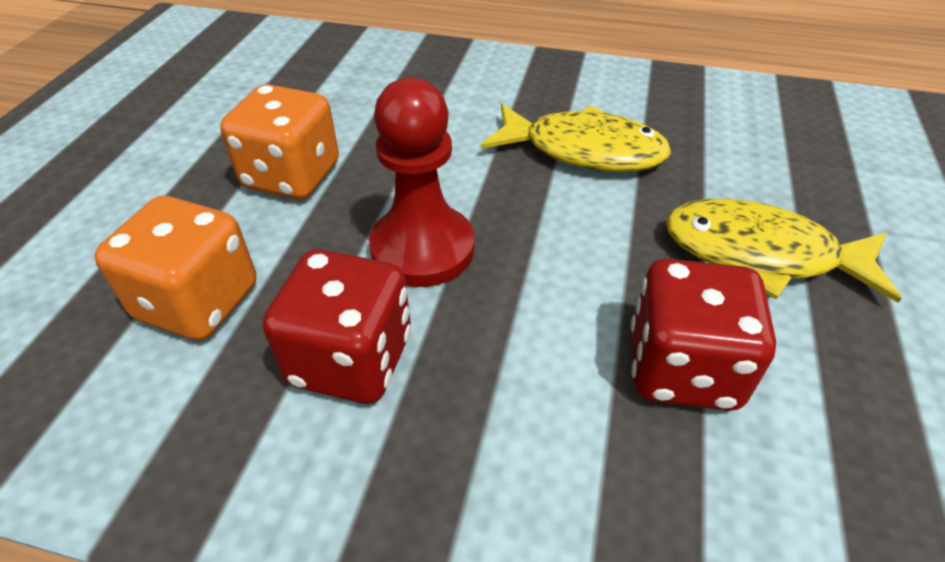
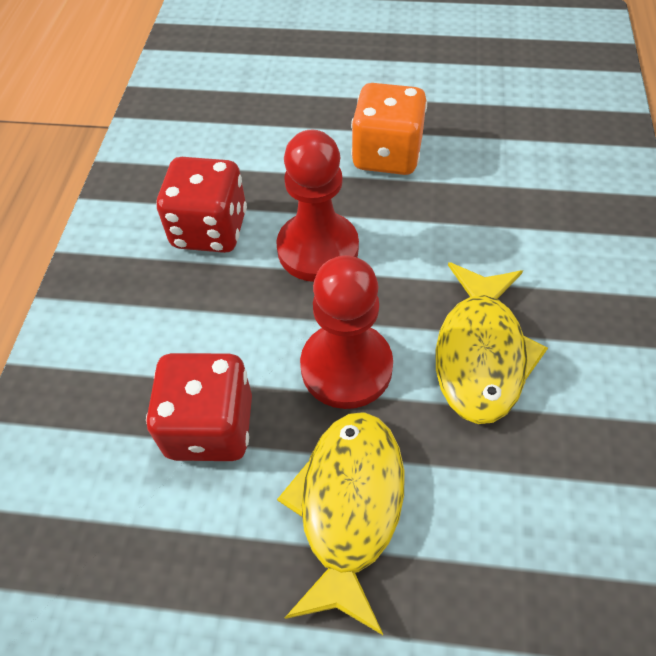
camera: 85 degrees right, 10 degrees up
orange dice [94,196,256,340] -> none
none -> red pawn [300,255,393,409]

